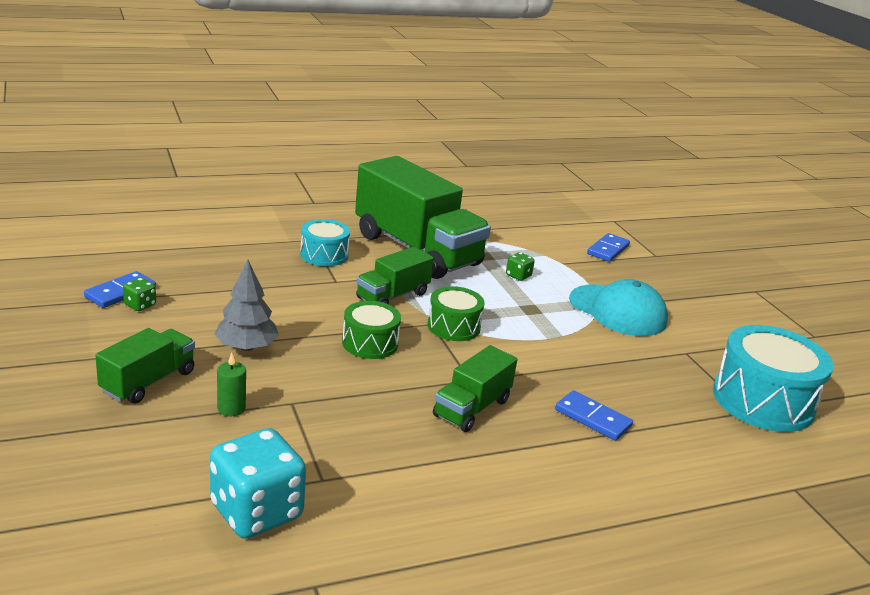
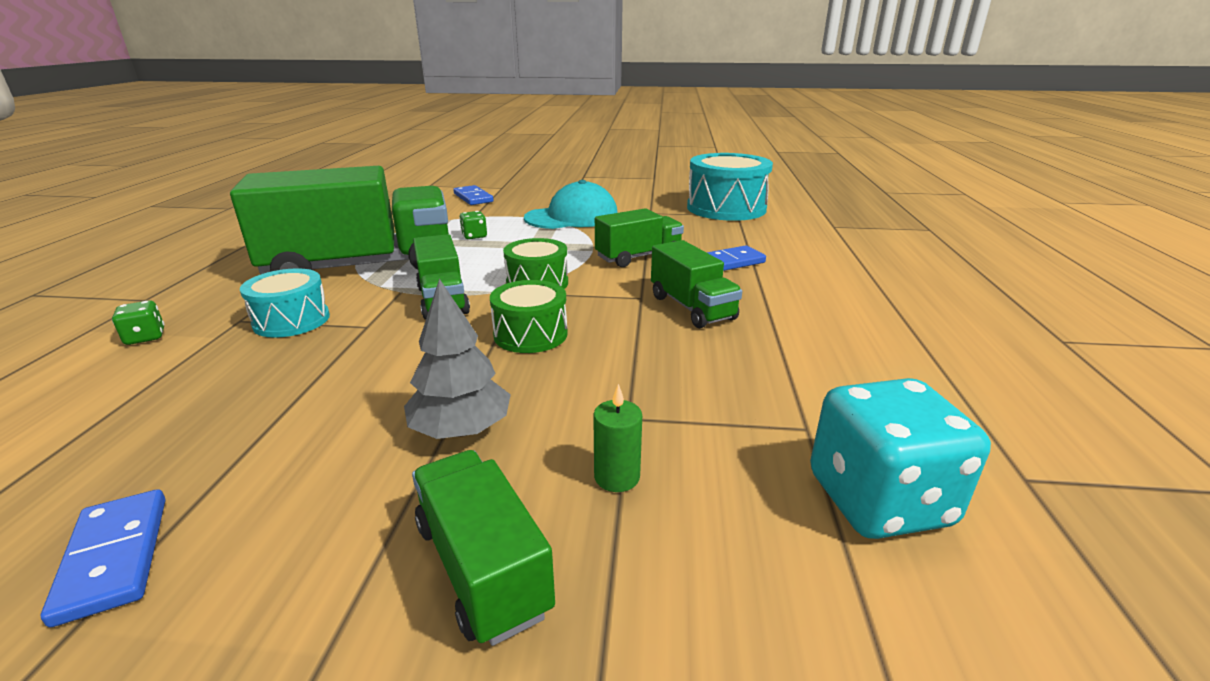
camera: 60 degrees left, 0 degrees up
green dice [123,278,156,311] -> green dice moved to [112,300,164,345]
none -> green truck [595,208,684,267]

